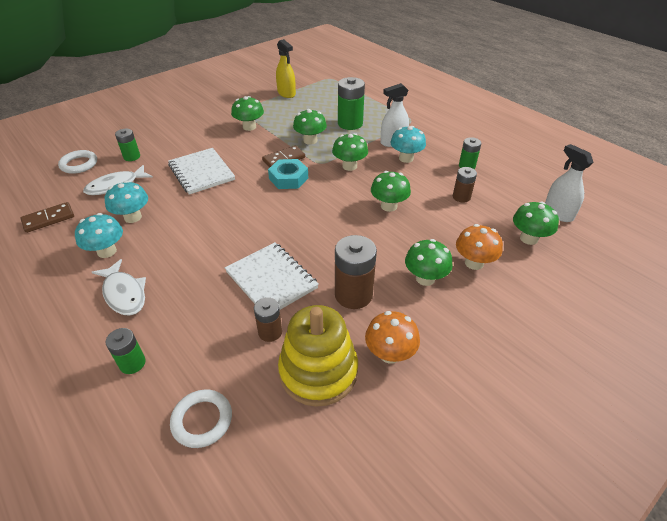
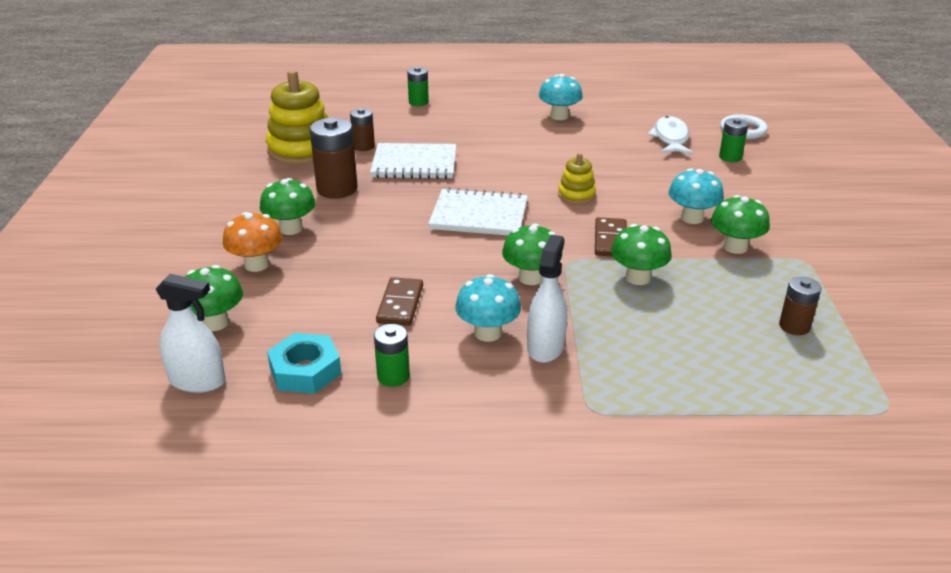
camera: 130 degrees right, 10 degrees down
brown domino [21,202,74,233] -> brown domino moved to [376,277,423,326]
white fish [92,259,146,316] -> none
turquoise mushroom [105,181,148,223] -> turquoise mushroom moved to [668,168,724,224]
white notebook [168,148,235,194] -> white notebook moved to [428,188,528,236]
white ring [170,389,232,448] -> none
turquoise nut [268,159,308,189] -> turquoise nut moved to [267,333,342,394]
yellow spray bottle [276,39,296,98] -> none
green battery [338,77,365,130] -> none
orange mushroom [365,311,420,364] -> none
green mushroom [371,171,411,212] -> none
brown battery [453,167,477,203] -> brown battery moved to [779,277,821,335]
none -> yellow stacking toy [558,153,596,204]

